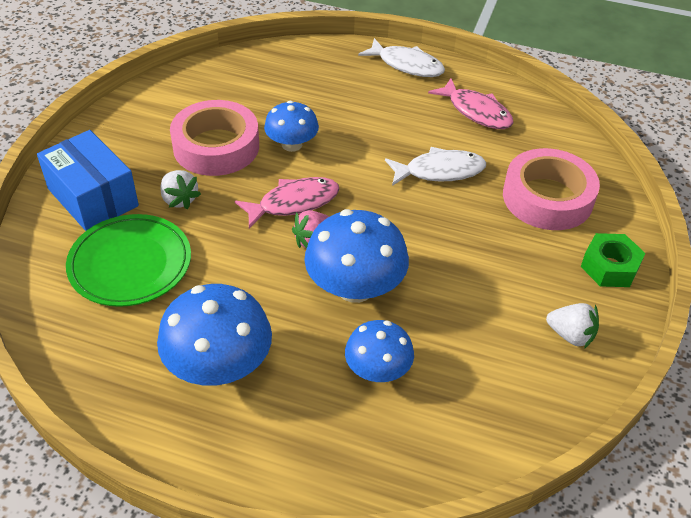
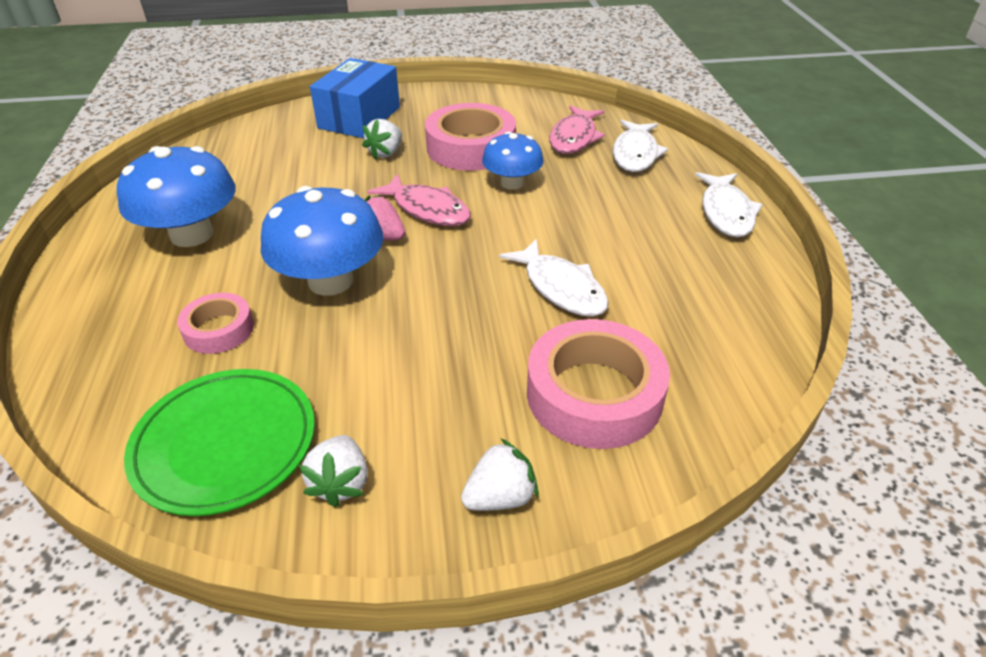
camera: 65 degrees right, 5 degrees down
green plate [66,214,191,307] -> green plate moved to [124,369,315,516]
blue mushroom [345,320,414,382] -> pink tape [177,293,254,354]
pink fish [428,78,514,129] -> pink fish moved to [549,105,605,154]
green nut [581,233,645,287] -> white strawberry [461,439,539,511]
none -> white fish [613,120,668,172]

